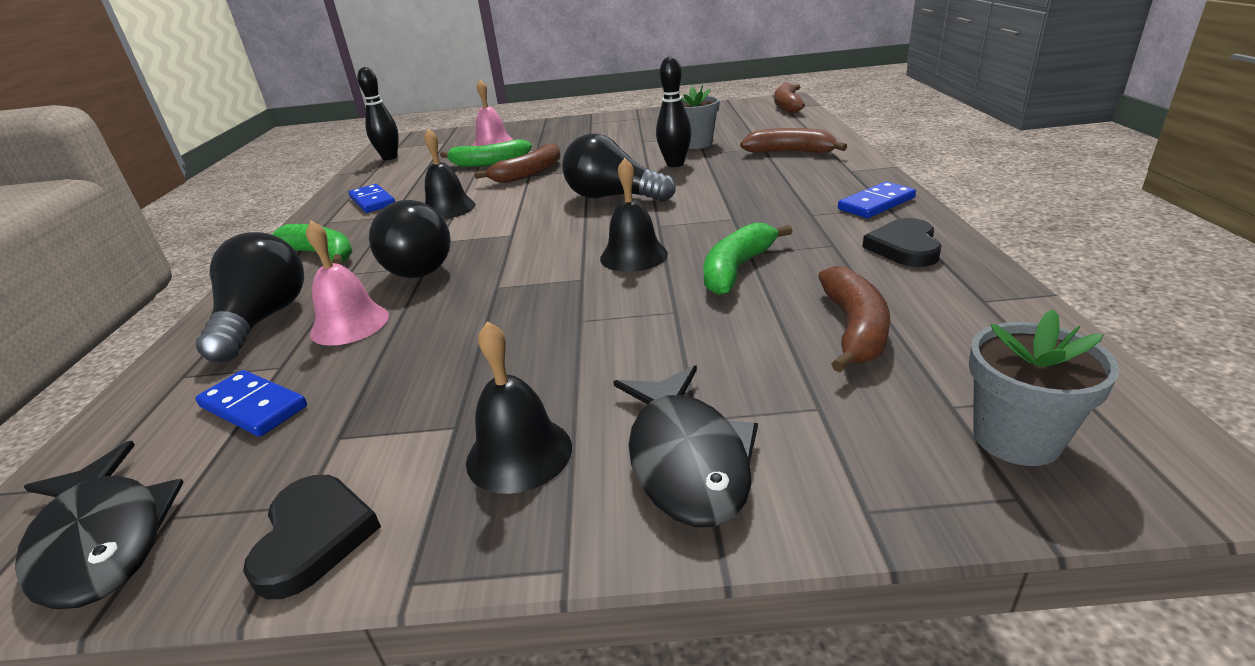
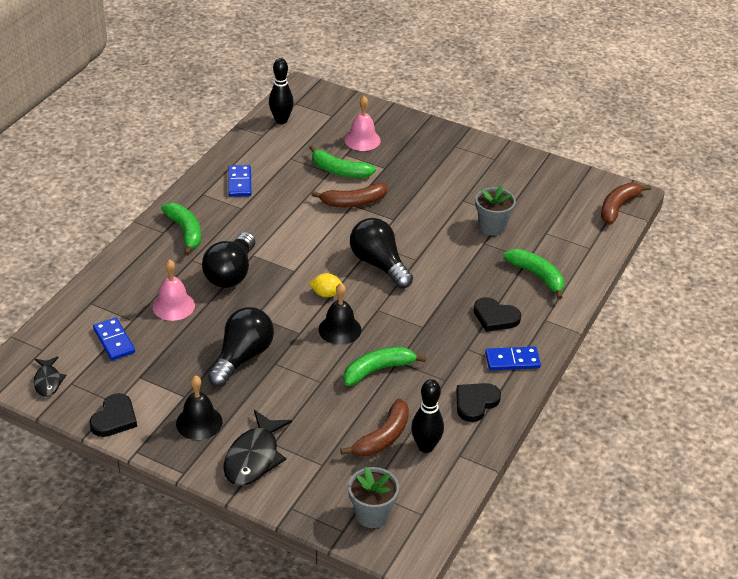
camera: 25 degrees right, 10 degrees up
black fish [15,441,184,609] -> black fish [34,356,66,397], size x0.58
black light bulb [196,232,304,363] -> black light bulb moved to [208,307,274,387]
black bell [424,129,476,219] -> none
black bowling pin [656,57,691,167] -> black bowling pin moved to [411,379,444,453]
brown banana [740,128,847,153] -> green banana [503,249,564,300]
none -> yellow lemon [309,273,342,297]
none -> black heart [474,297,521,332]

